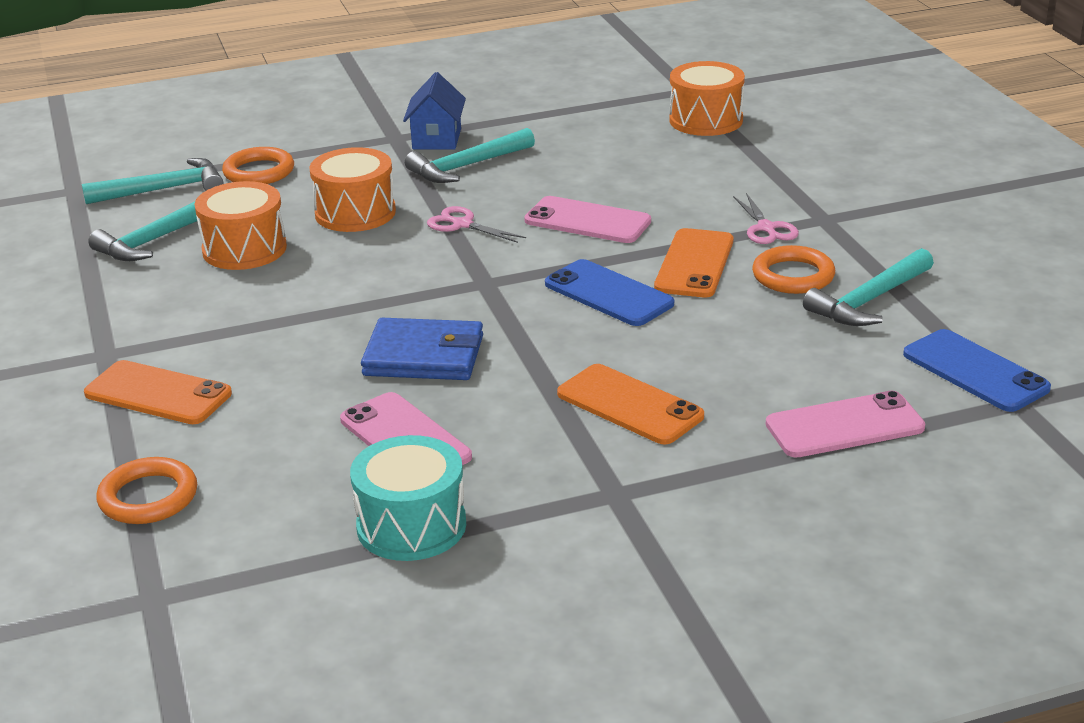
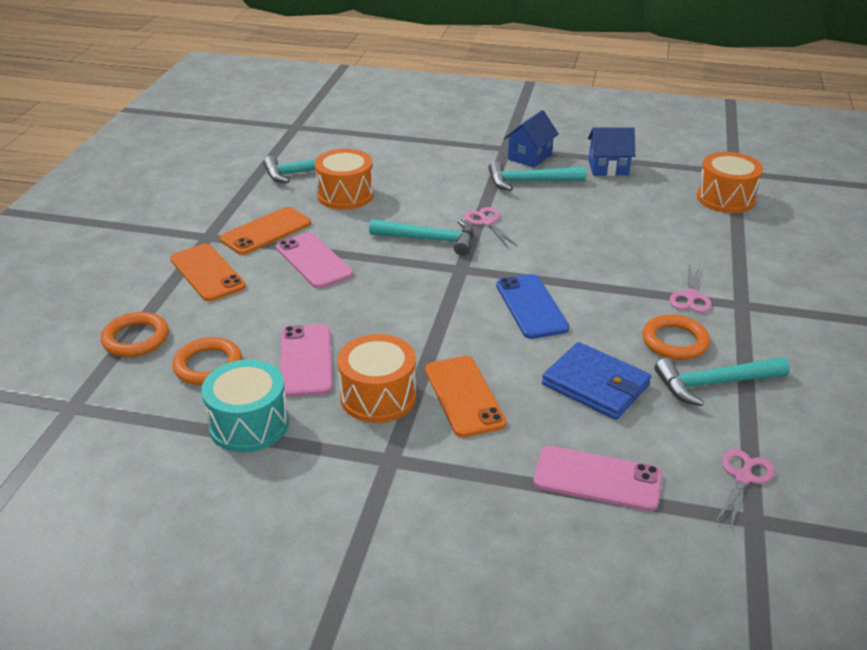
camera: 30 degrees right, 5 degrees up
turquoise hammer [82,158,223,204] -> turquoise hammer moved to [369,219,474,256]
orange ring [222,147,294,184] -> orange ring moved to [172,337,242,385]
orange drum [309,147,396,232] -> orange drum moved to [337,334,416,423]
blue wallet [361,318,483,380] -> blue wallet moved to [542,342,651,420]
pink phone [524,196,651,243] -> pink phone moved to [276,233,353,289]
orange phone [654,228,733,297] -> orange phone moved to [220,207,311,255]
blue phone [903,329,1051,412] -> pink scissors [716,449,775,530]
none -> blue house [588,127,635,176]

